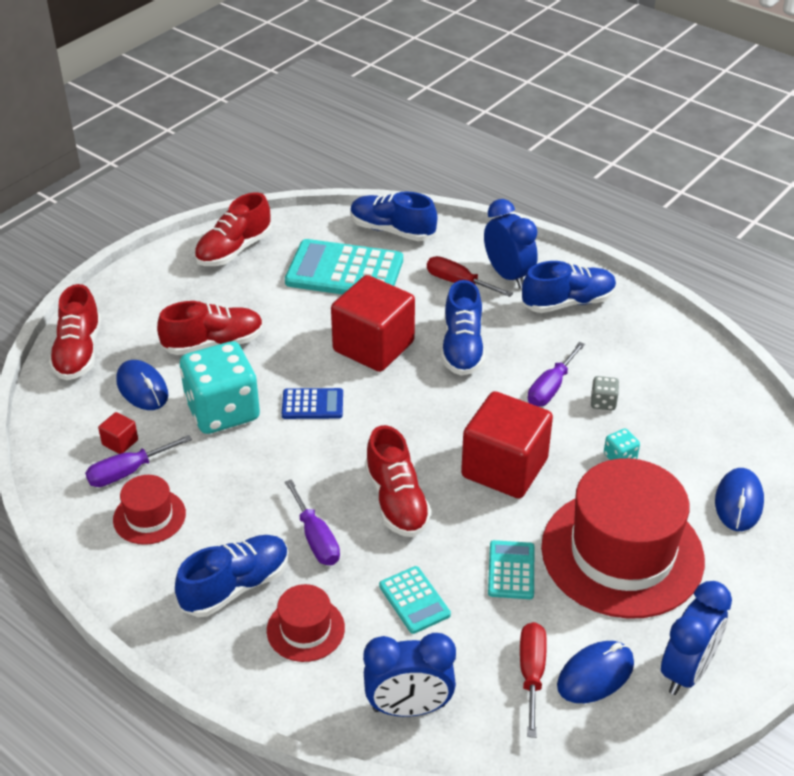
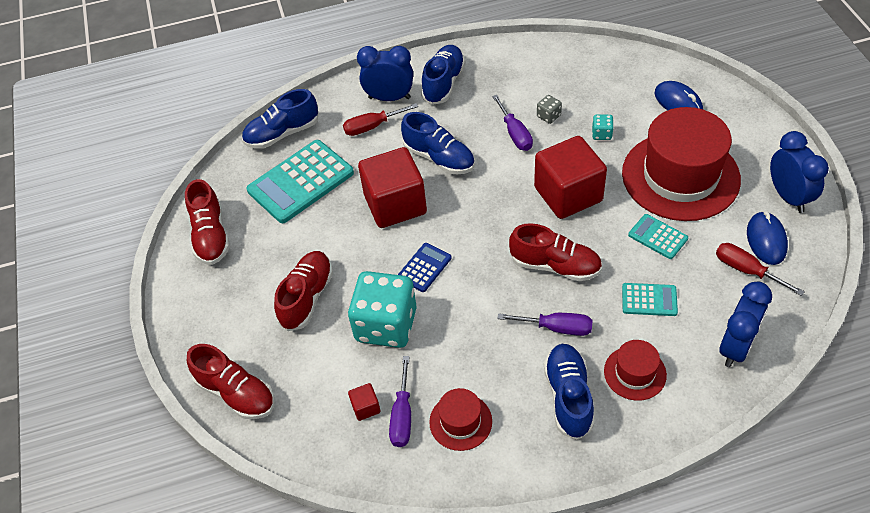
camera: 50 degrees left, 10 degrees up
blue mouse [116,360,168,410] -> none

